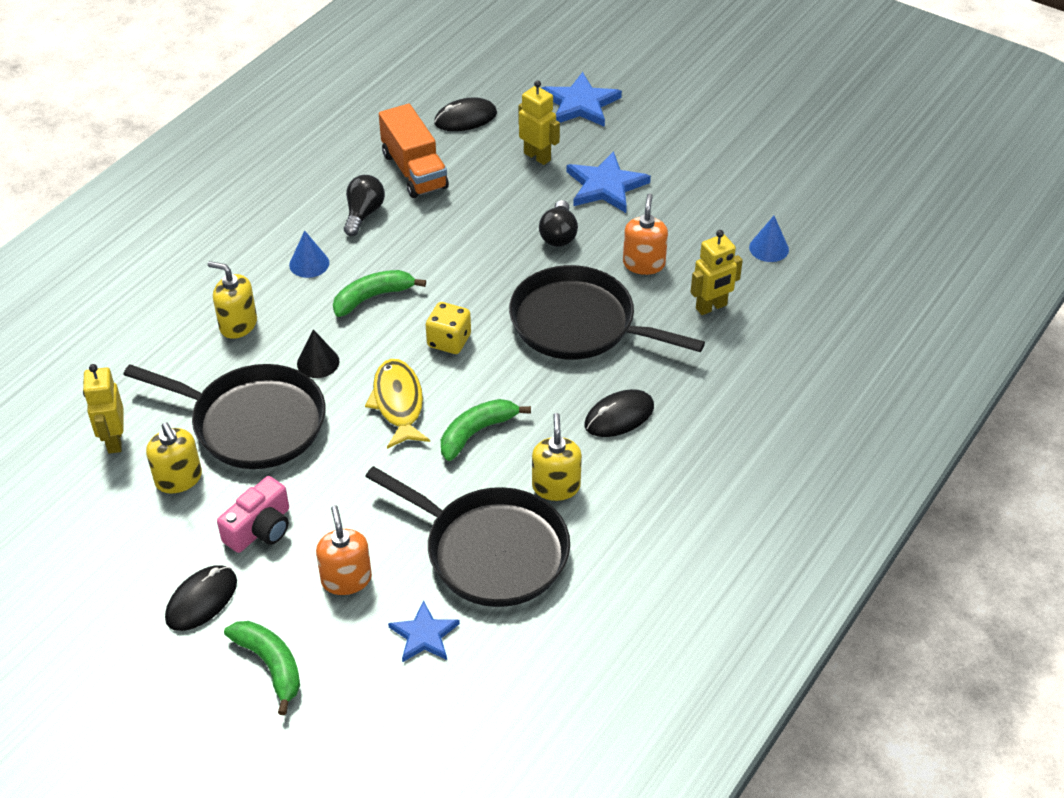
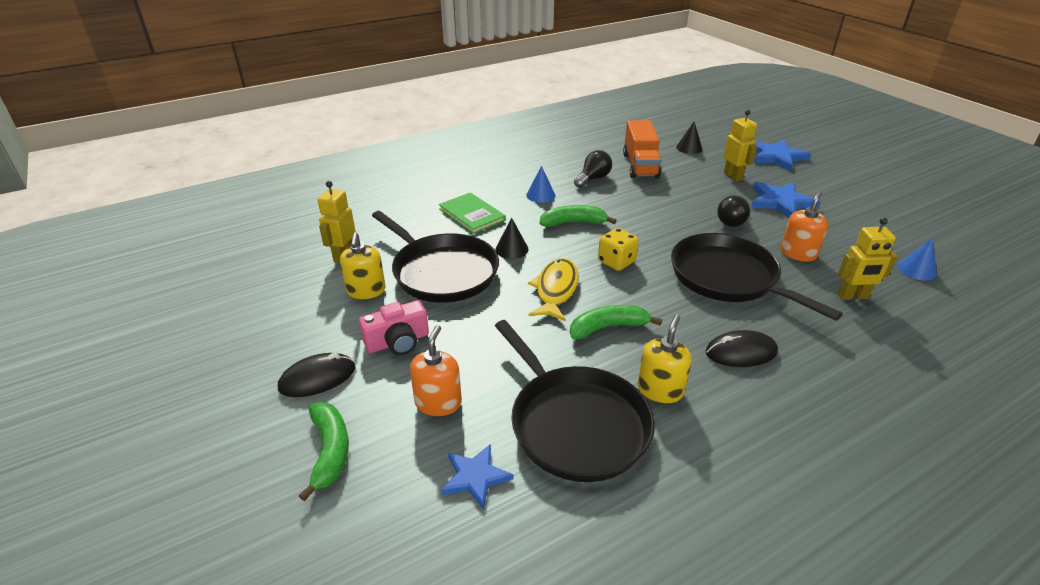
camera: 25 degrees right, 10 degrees down
yellow soap dispenser [208,261,257,339] -> green book [439,192,506,234]
black mouse [434,97,497,131] -> black cone [676,122,702,154]

